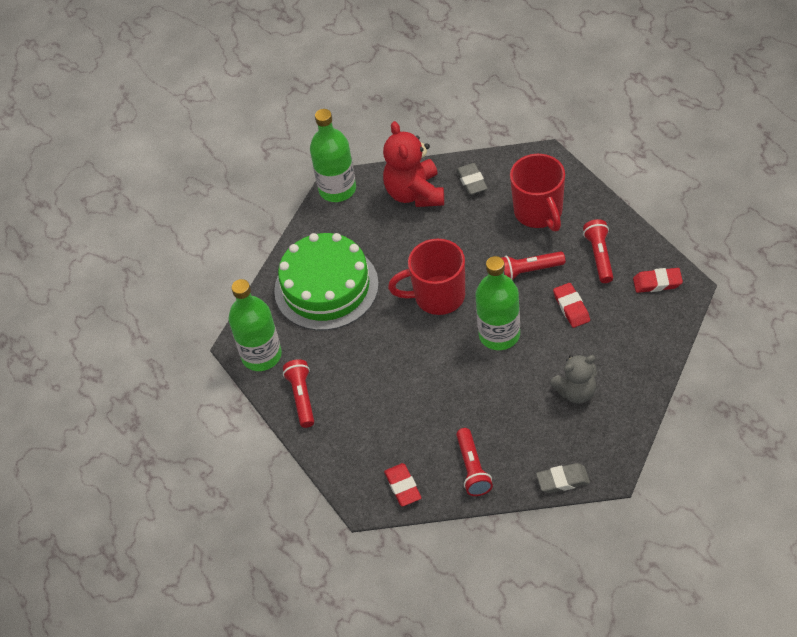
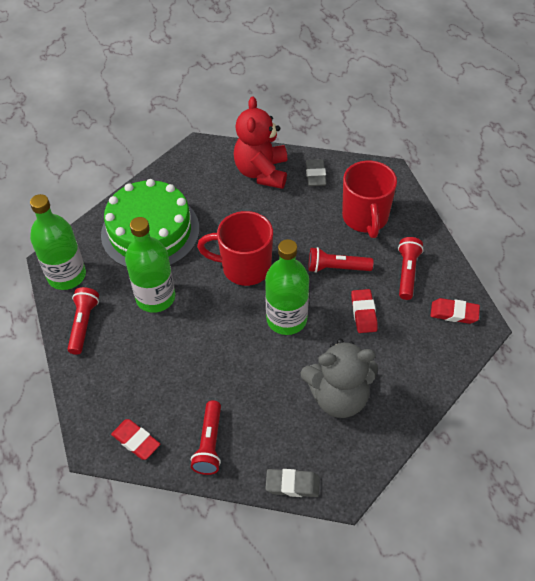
camera: 10 degrees right, 0 degrees up
green bottle [310,109,356,202] -> green bottle moved to [125,217,175,313]
red eraser [384,463,421,507] -> red eraser turned 45 degrees counterclockwise [111,419,160,460]
grey teddy bear [550,354,597,403] -> grey teddy bear [301,339,378,418], size x1.53

